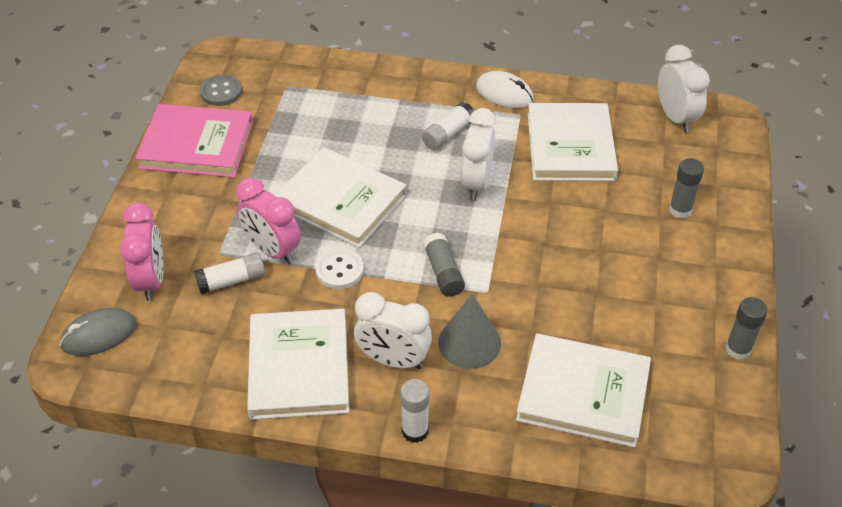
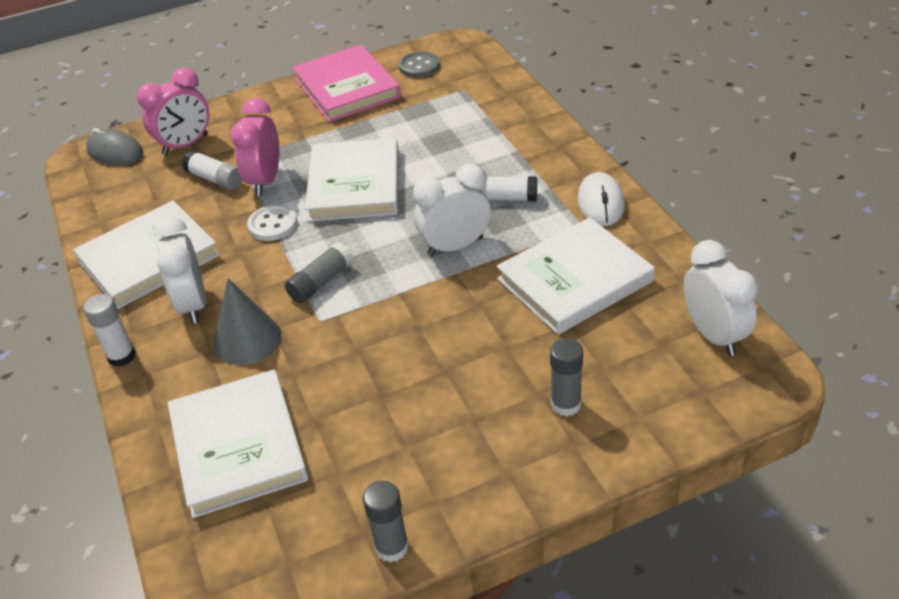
camera: 60 degrees right, 5 degrees down
white clock [658,45,710,132] -> white clock turned 60 degrees counterclockwise [684,240,758,356]

